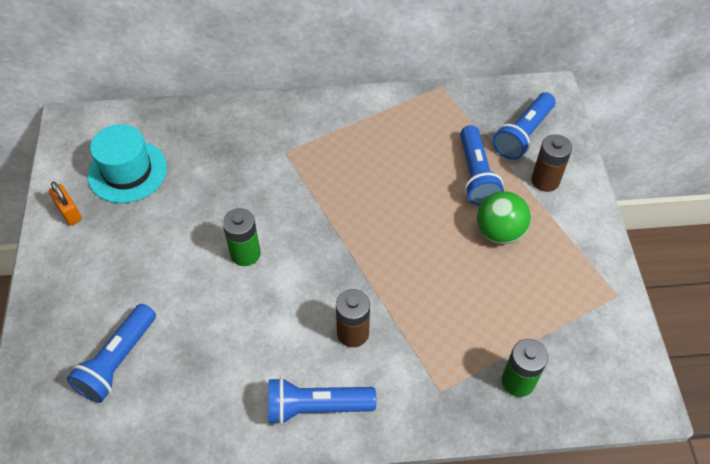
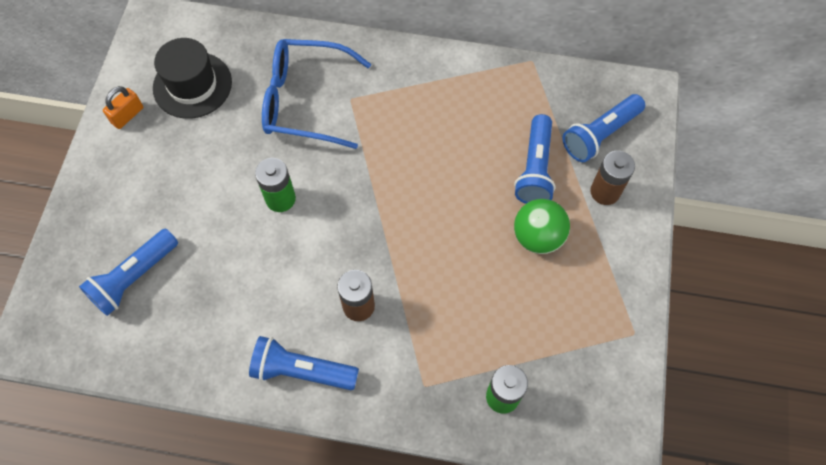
camera: 15 degrees right, 10 degrees up
orange padlock [49,181,82,226] -> orange padlock turned 60 degrees clockwise [103,86,143,129]
turquoise hat [88,124,167,203] -> black hat [153,38,232,119]
none -> blue glasses [262,39,371,149]

